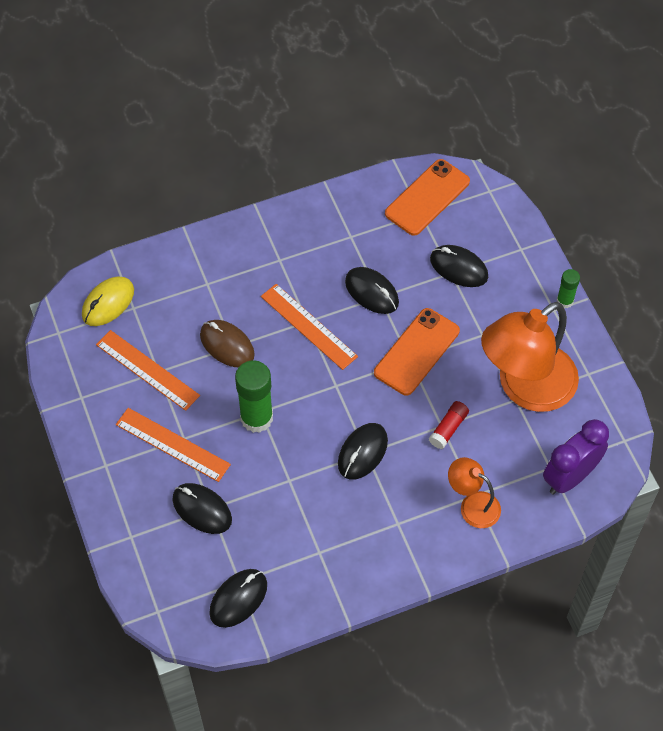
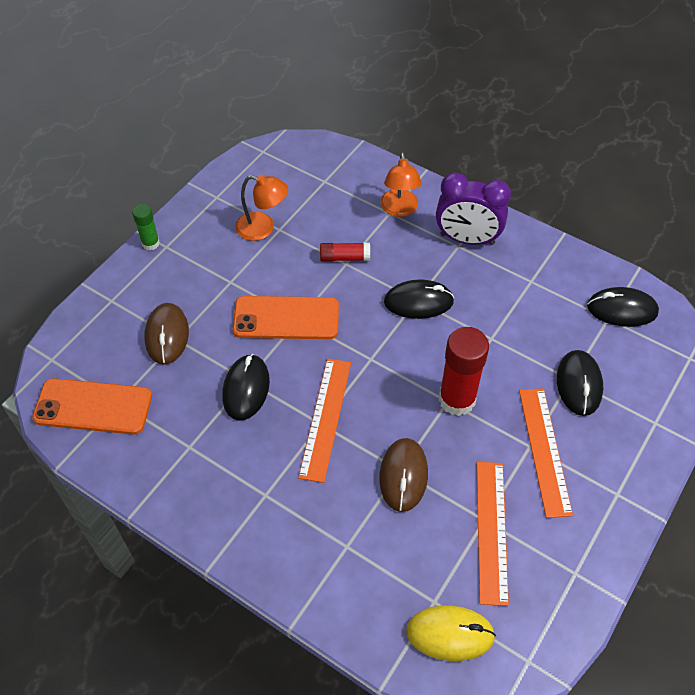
camera: 125 degrees left, 5 degrees down
green glue stick [235,360,273,433] -> red glue stick [439,327,489,416]
black mouse [430,245,488,287] -> brown mouse [144,303,189,365]
orange lamp [481,302,579,412] -> orange lamp [235,174,288,241], size x0.49
purple clock [543,419,609,494] -> purple clock moved to [436,172,511,245]

